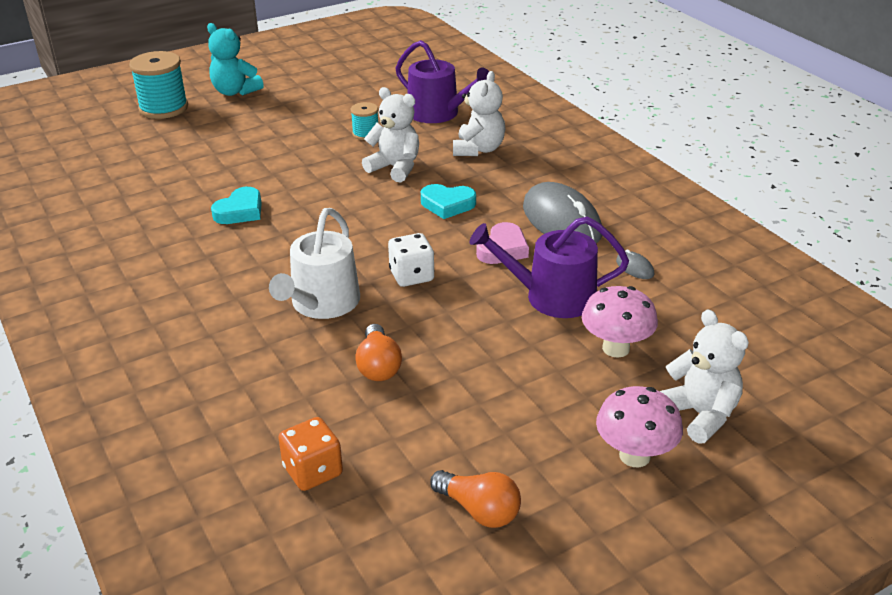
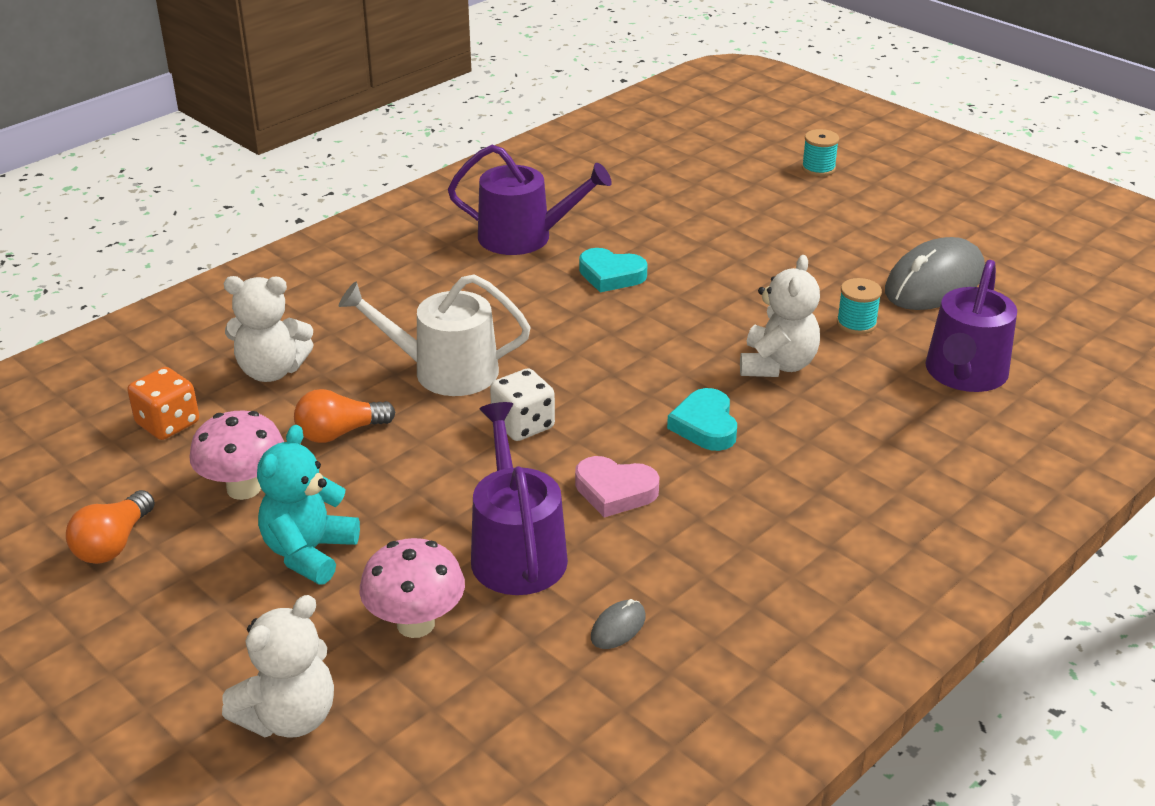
camera: 75 degrees right, 0 degrees up
turquoise spool [129,51,188,119] -> turquoise spool [802,129,839,176], size x0.53
turquoise teddy bear [207,23,264,96] -> turquoise teddy bear moved to [257,425,360,585]
white teddy bear [453,71,505,156] -> white teddy bear moved to [224,276,314,382]
grey mouse [523,182,602,243] -> grey mouse moved to [885,237,985,310]
pink mushroom [596,386,683,467] -> pink mushroom moved to [189,411,284,500]
none -> purple watering can [448,145,612,255]

